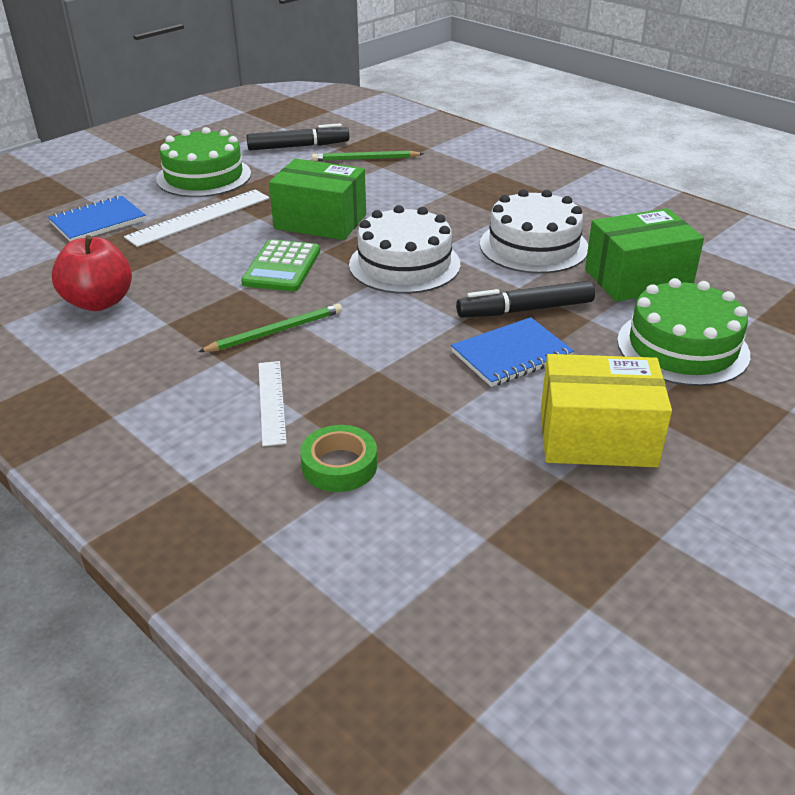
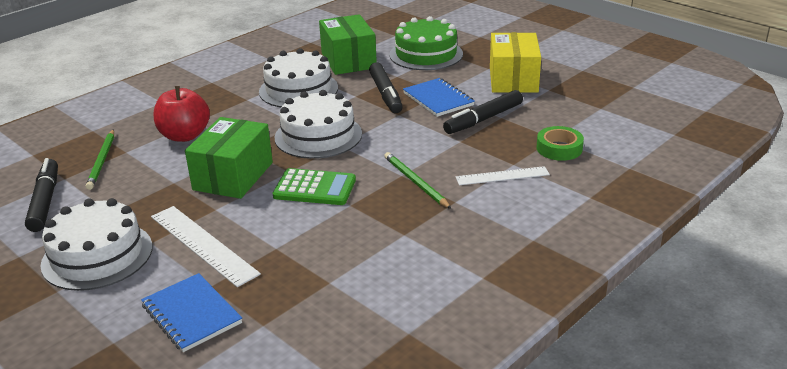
camera: 90 degrees left, 5 degrees down
red apple [51,235,132,311] -> red apple moved to [154,86,210,142]
green cake [156,127,251,197] -> white cake [40,198,152,291]
none -> black marker [443,90,523,134]

